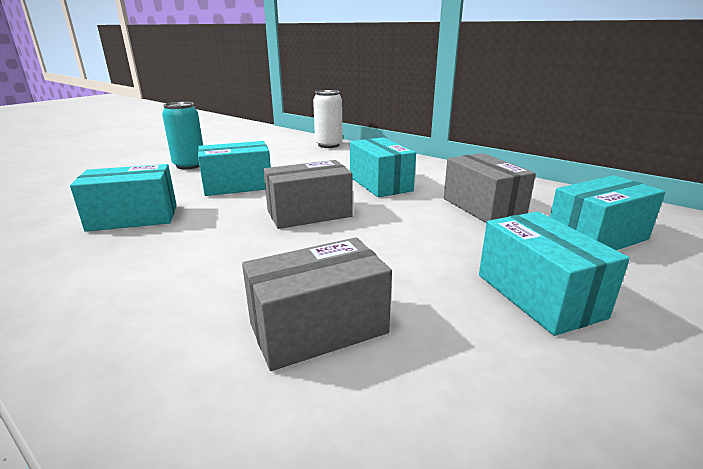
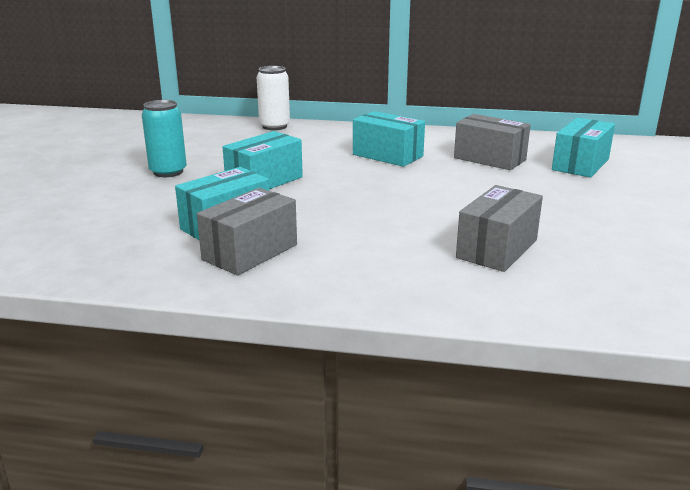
camera: 30 degrees left, 0 degrees up
grey box [263,160,353,229] -> grey box moved to [197,188,297,275]
turquoise box [479,211,630,336] -> none

